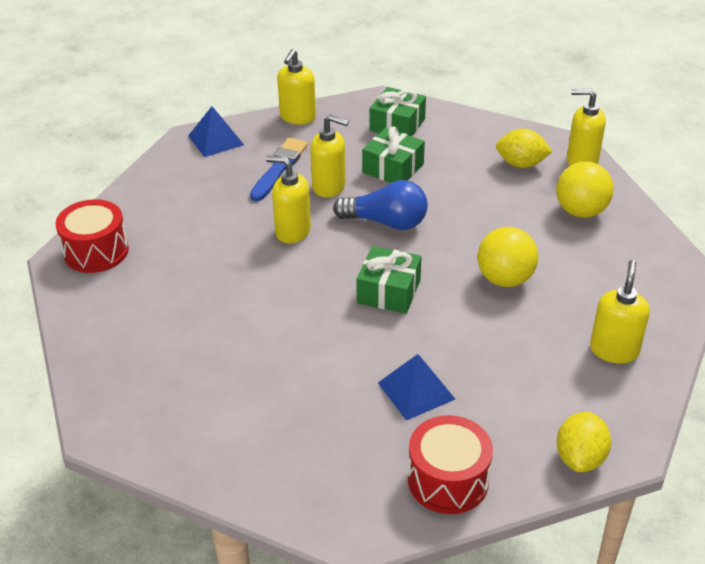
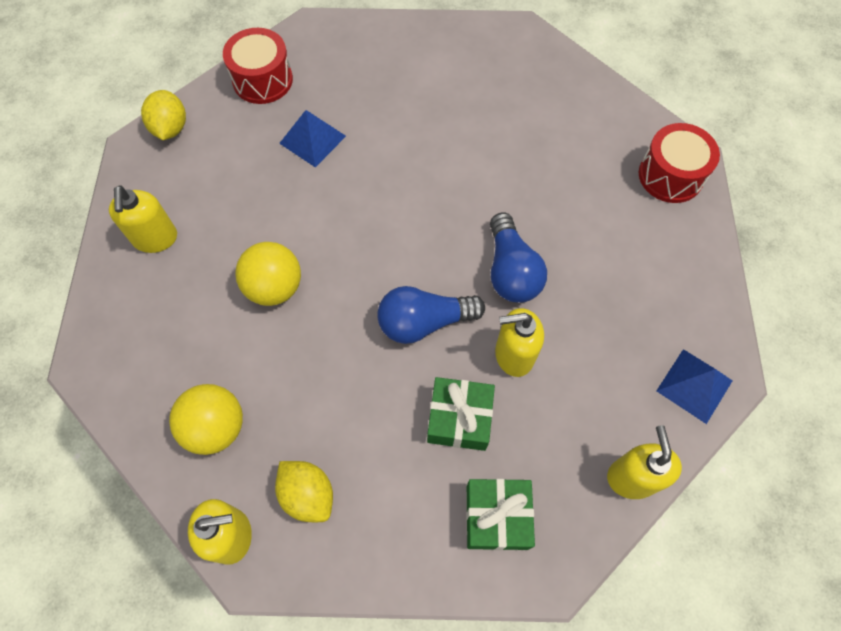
camera: 155 degrees right, 25 degrees up
blue brush [250,138,308,201] -> none
yellow soap dispenser [266,156,311,243] -> blue light bulb [490,213,547,303]
green gift [356,246,422,314] -> none
yellow lemon [496,129,552,168] -> yellow lemon turned 60 degrees clockwise [275,461,333,522]

